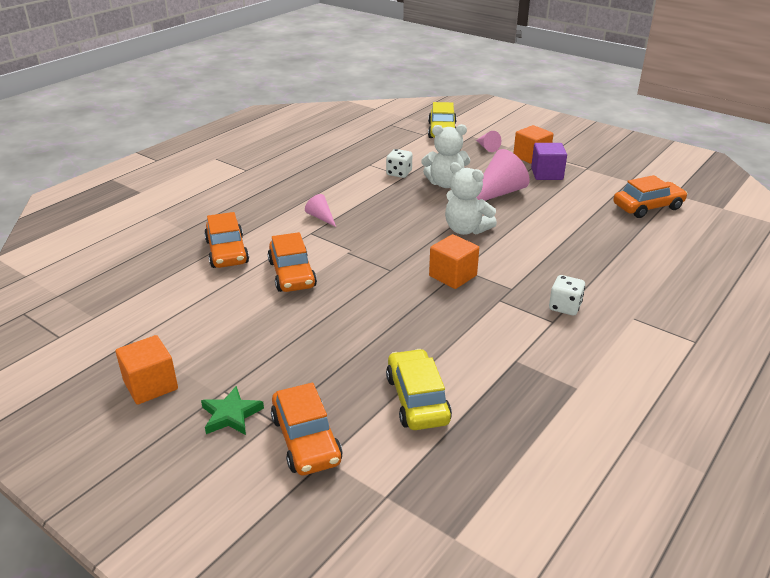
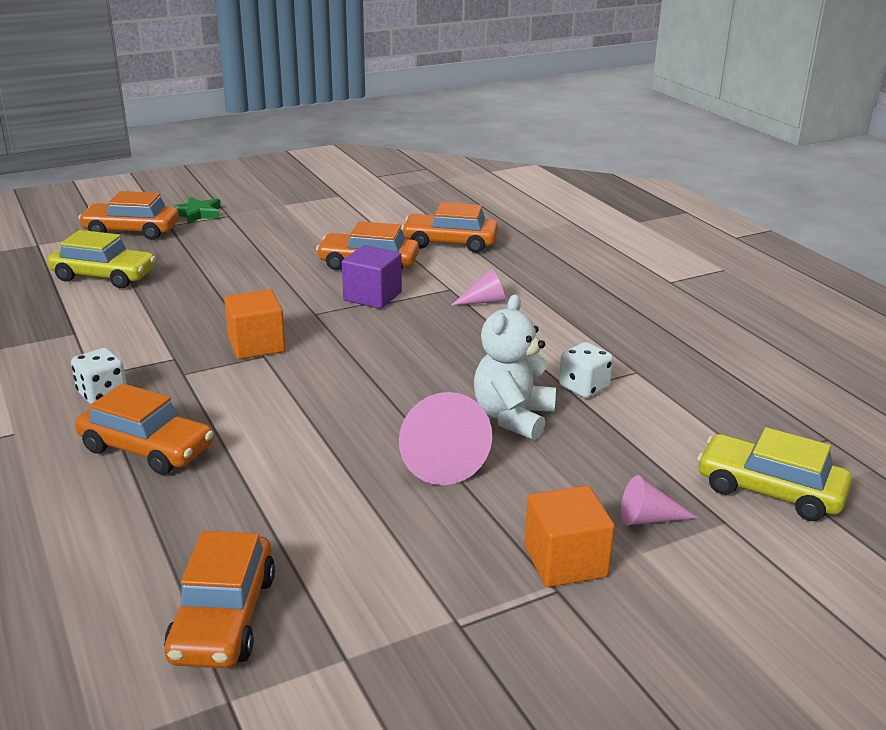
camera: 115 degrees right, 5 degrees down
orange cube [116,335,178,405] -> none
white teddy bear [445,162,497,235] -> none
purple cube [531,143,567,180] -> purple cube moved to [342,245,402,309]
none -> orange car [75,383,213,475]

